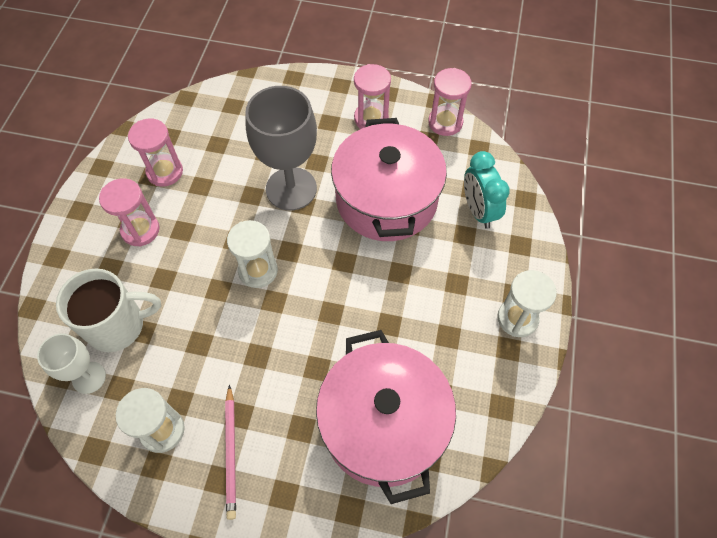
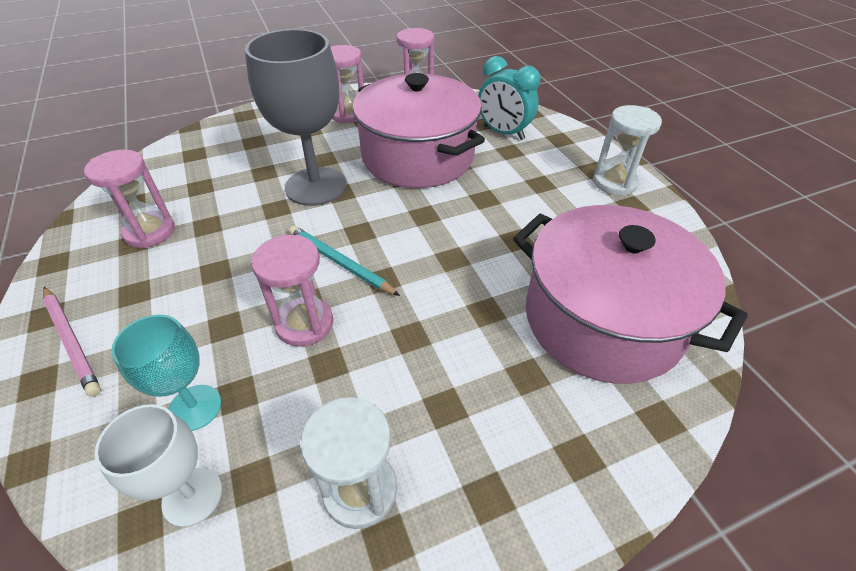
camera: 35 degrees left, 15 degrees down
white mug [56,269,161,352] -> turquoise goblet [111,314,221,431]
pink hourglass [99,178,159,247] -> pink hourglass moved to [251,235,333,347]
pink pencil [225,384,236,520] -> pink pencil moved to [43,287,101,397]
white hourglass [227,220,278,288] -> turquoise pencil [289,226,400,296]

